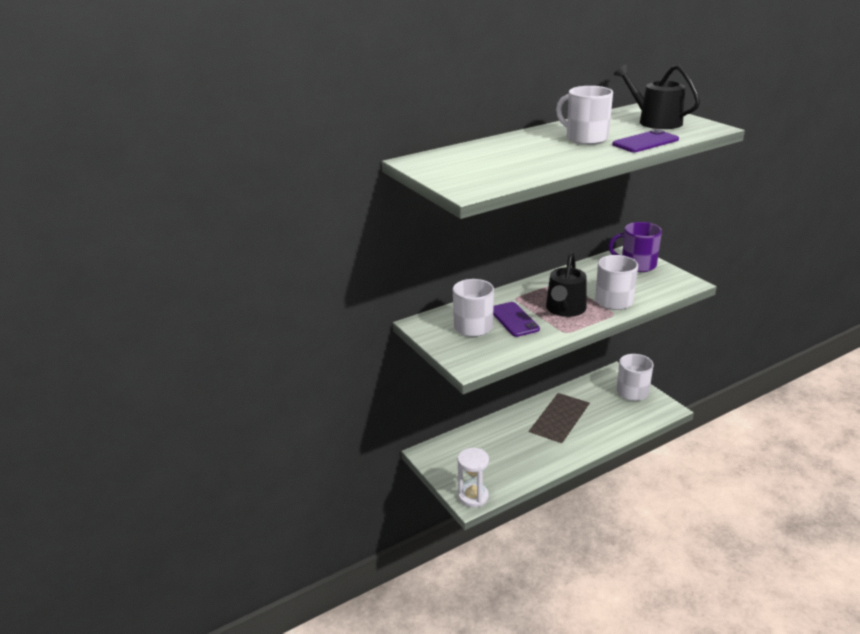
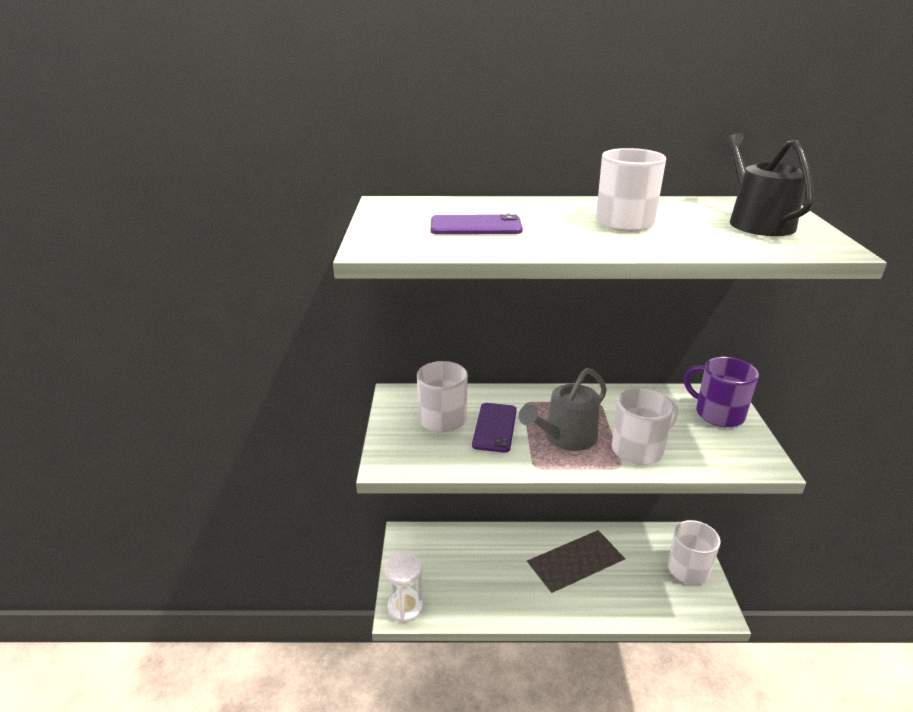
camera: 30 degrees right, 0 degrees up
black watering can [546,252,587,317] -> grey watering can [519,368,607,451]
purple phone [612,129,679,152] -> purple phone moved to [431,214,523,234]

